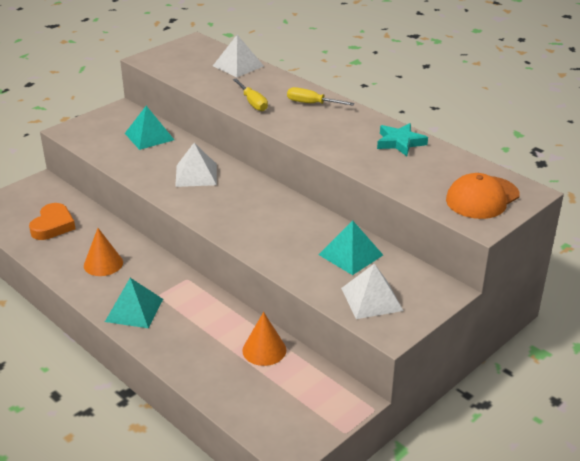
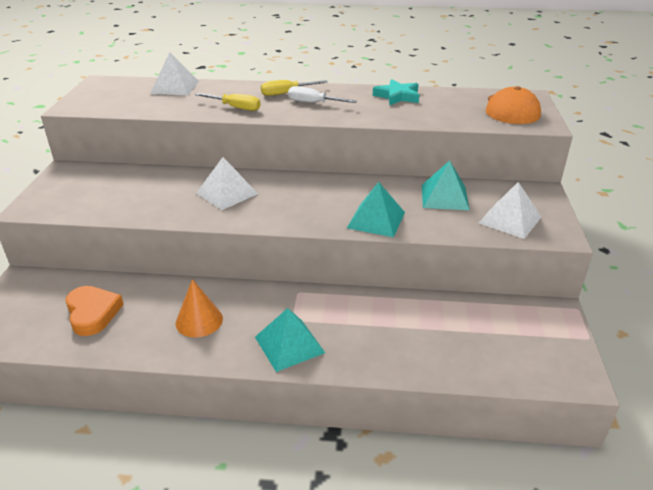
camera: 40 degrees left, 0 degrees up
turquoise pyramid [125,106,174,150] -> turquoise pyramid moved to [347,182,405,237]
orange cone [242,312,286,366] -> none
none -> white screwdriver [288,86,357,103]

